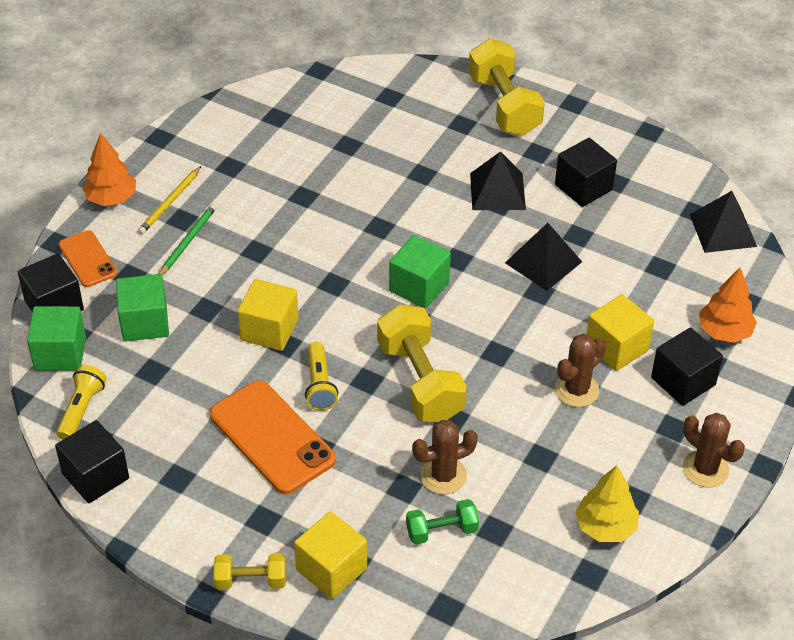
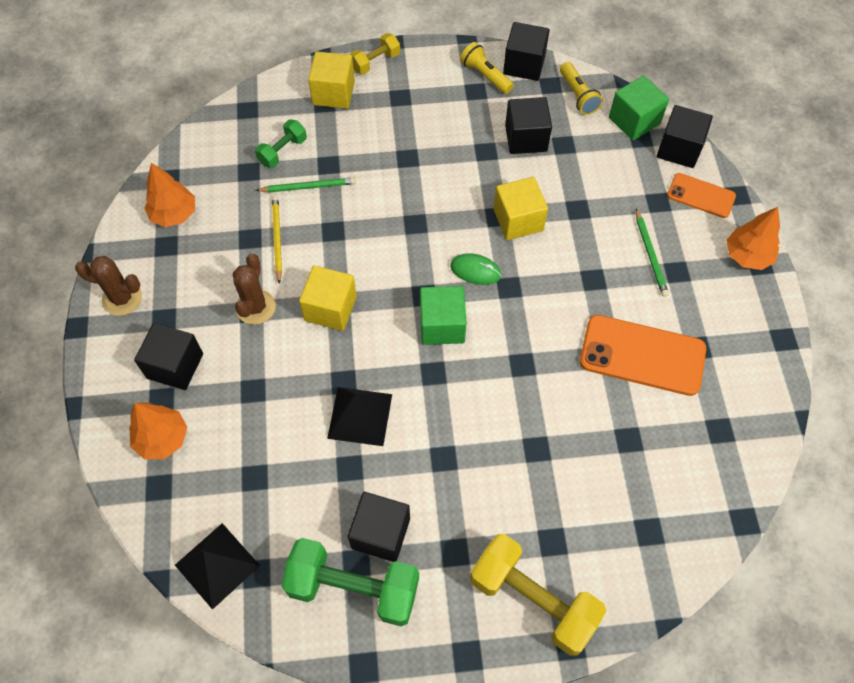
camera: 145 degrees right, 15 degrees up
green cube [116,274,169,342] -> none
yellow pencil [138,166,201,234] -> yellow pencil moved to [272,196,282,284]
orange phone [210,380,336,494] -> orange phone moved to [580,315,706,396]
yellow flashlight [305,342,338,411] -> yellow flashlight moved to [460,42,514,94]
yellow dumbbell [377,304,467,422] -> none
brown cactus [412,420,478,494] -> green pencil [255,178,356,193]
black pyramid [470,151,526,210] -> none
yellow tree [575,465,639,542] -> orange tree [145,163,195,227]
yellow cube [587,294,654,371] -> yellow cube moved to [299,266,357,331]
none -> green dumbbell [281,538,419,626]
none -> green mouse [450,253,501,285]
none -> black cube [505,97,552,154]

